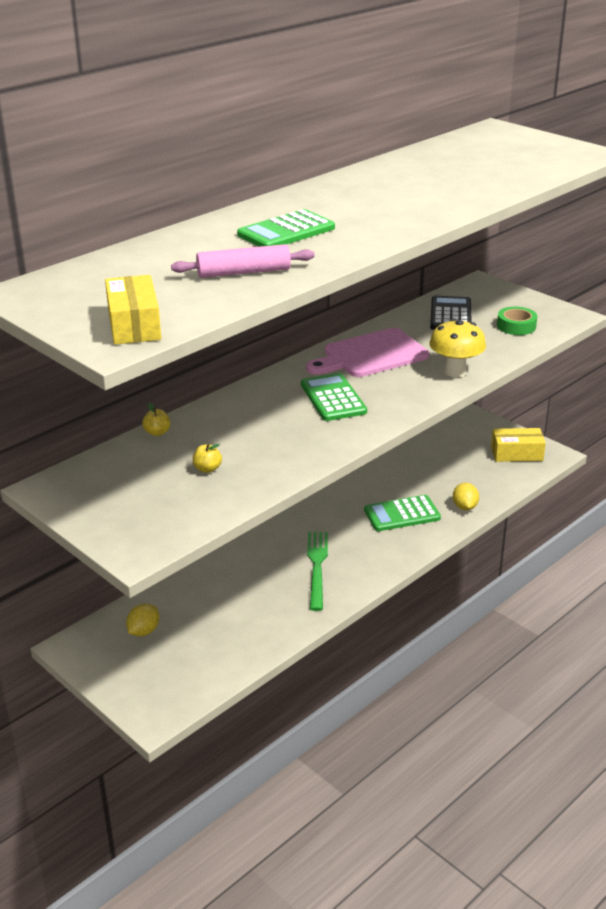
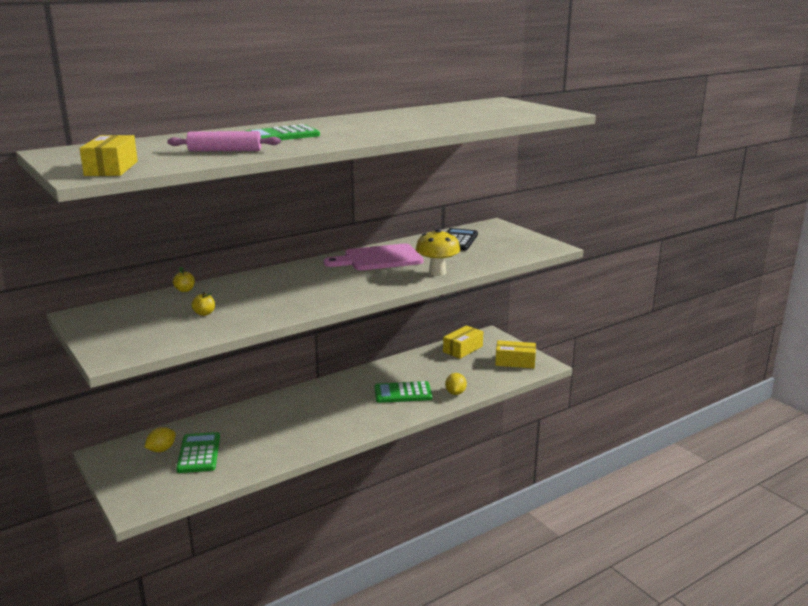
camera: 10 degrees right, 10 degrees down
green calculator [301,373,367,421] -> green calculator moved to [176,432,220,473]
green fork [307,532,328,611] -> none
green tape [497,307,537,335] -> none
none -> yellow box [443,325,483,359]

